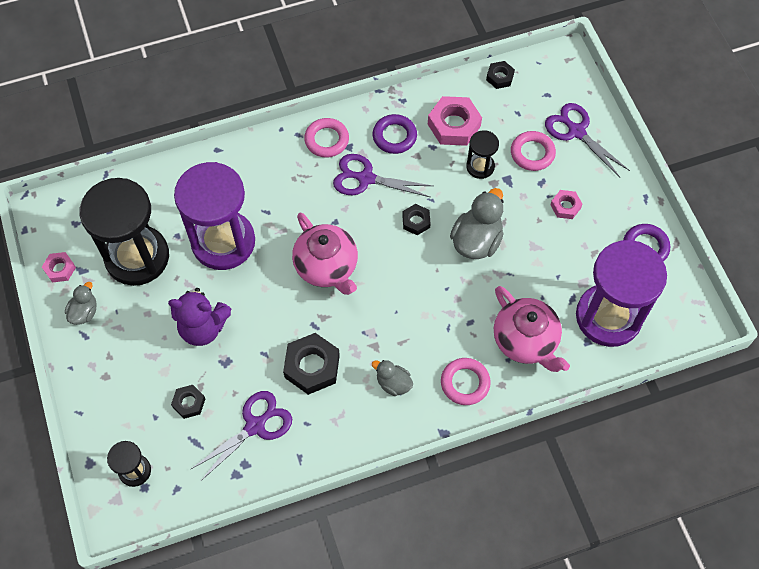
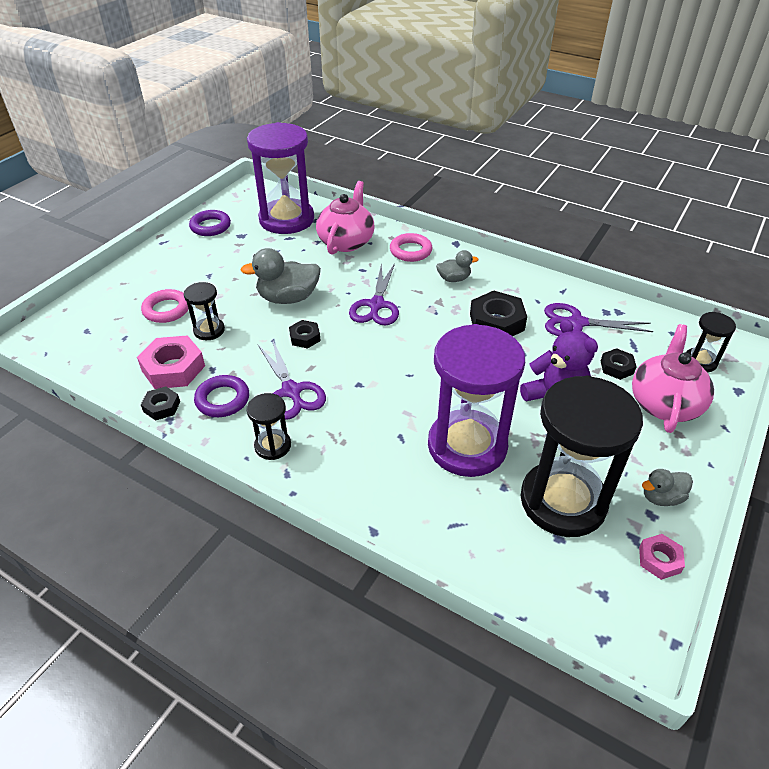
camera: 130 degrees left, 20 degrees down
pink teapot [292,213,358,295] -> pink teapot moved to [632,324,714,433]
pink ring [304,118,349,157] -> black hourglass [246,393,291,460]
grey duck [372,360,413,396] -> grey duck turned 90 degrees counterclockwise [436,250,479,282]
black nut [486,61,515,89] -> black nut moved to [141,386,180,421]
purple scissors [545,103,630,177] -> purple scissors moved to [349,263,399,325]
pink nut [551,190,582,219] -> none

